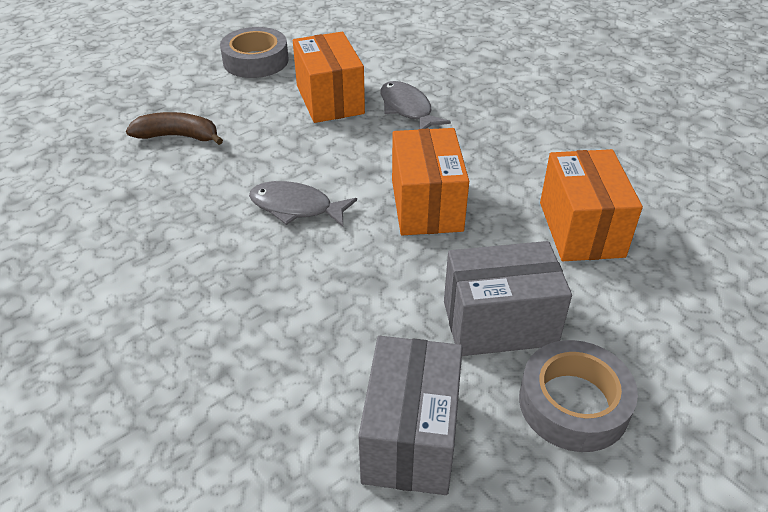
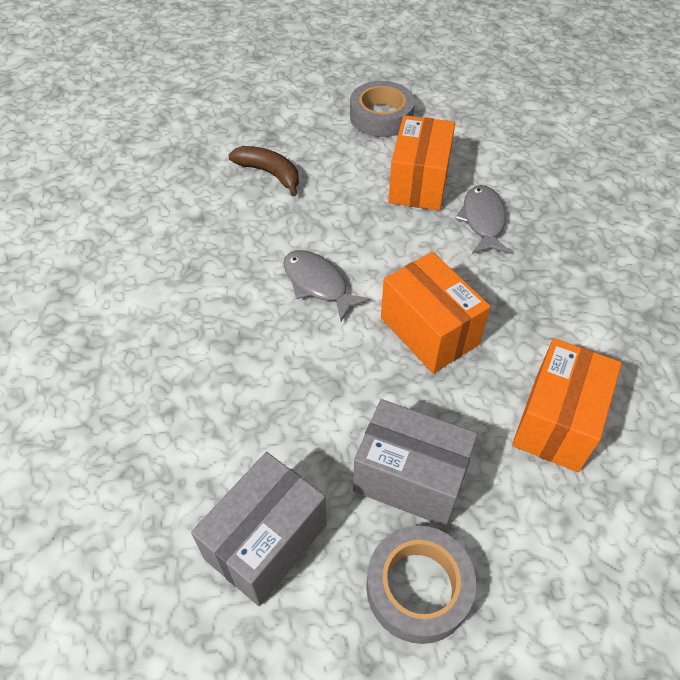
camera: 30 degrees right, 10 degrees up
orange box [392,128,469,235] -> orange box turned 60 degrees counterclockwise [381,252,491,373]

